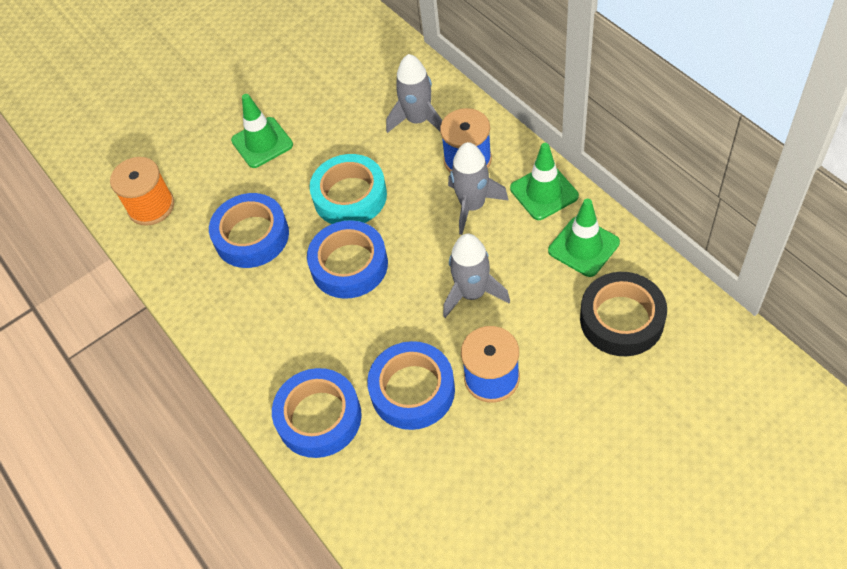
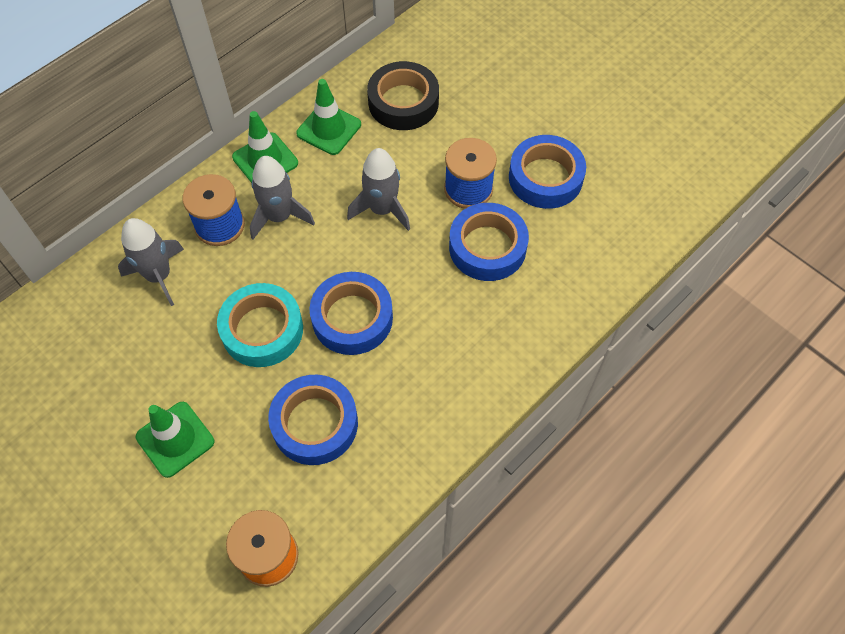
camera: 105 degrees left, 5 degrees up
blue tape [272,368,362,458] -> blue tape moved to [509,135,586,209]

